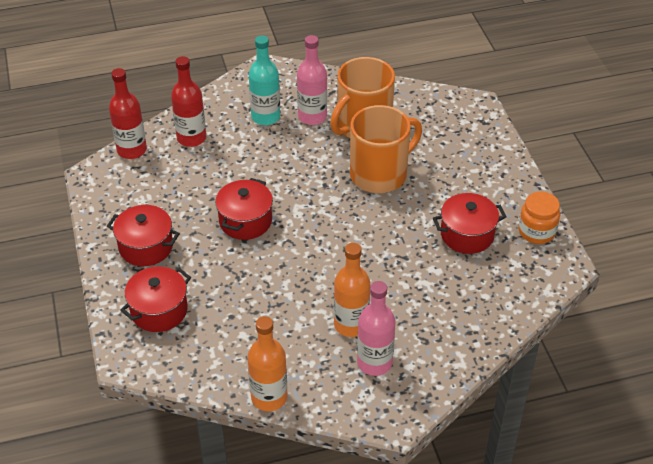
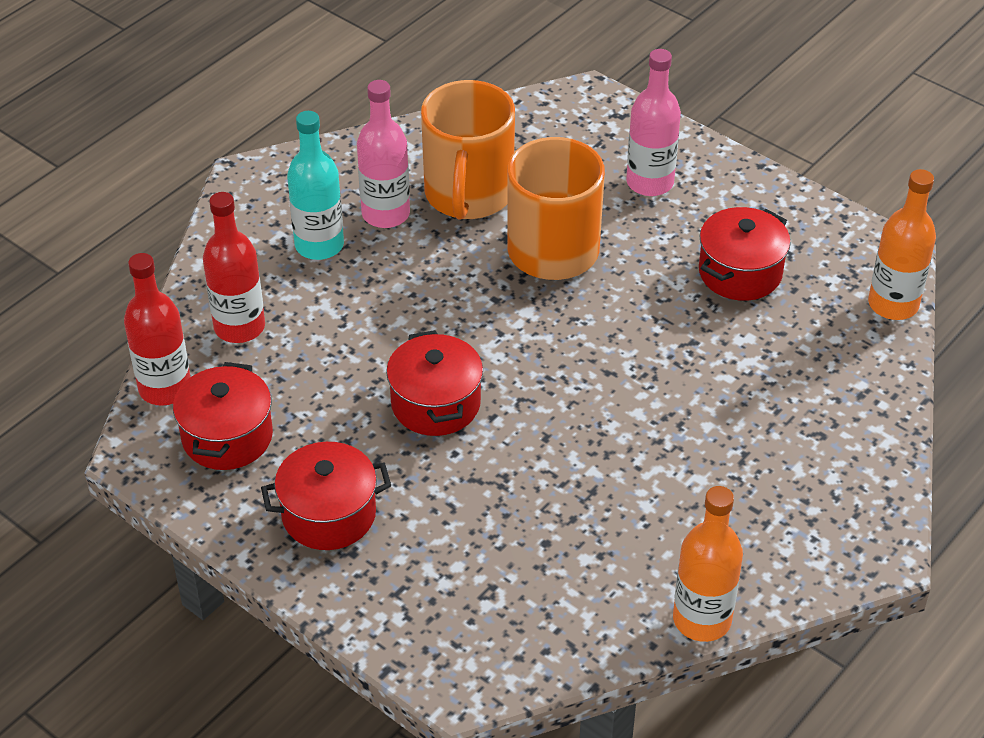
camera: 35 degrees left, 0 degrees up
red pot [120,266,191,332] -> red pot moved to [173,362,273,470]
orange bottle [334,243,370,337] -> orange bottle moved to [868,169,936,320]
pink bottle [357,281,396,376] -> pink bottle moved to [626,49,681,196]
orange jar [519,192,560,244] -> none

